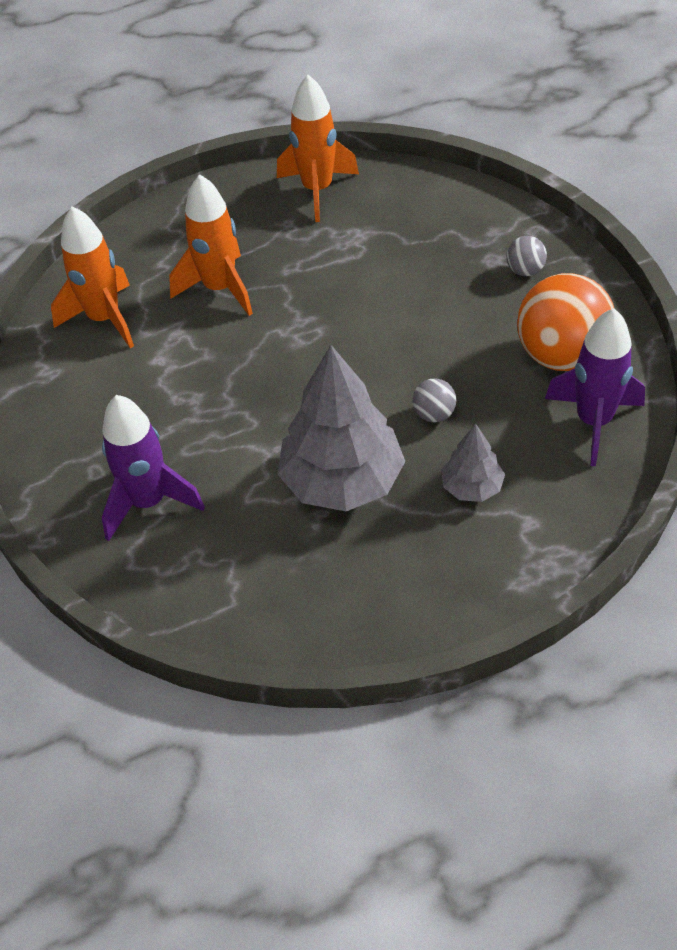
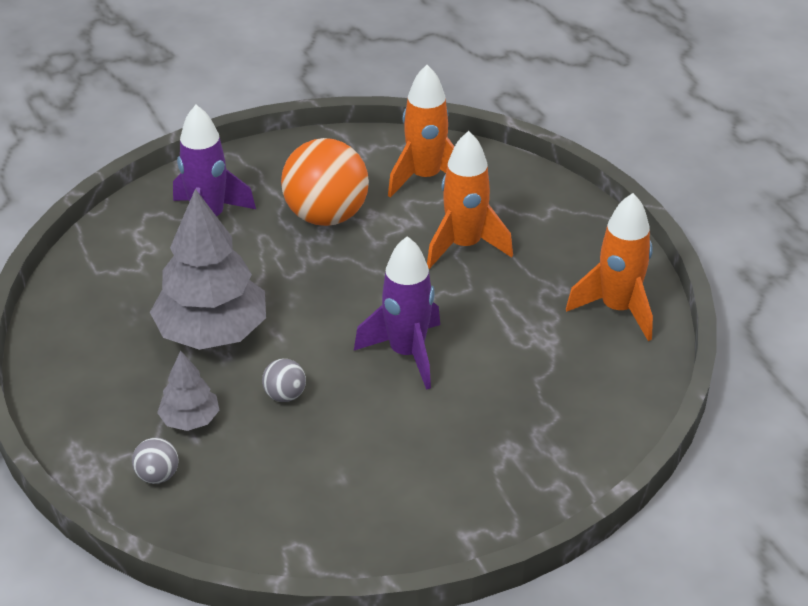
camera: 85 degrees right, 10 degrees down
grey ball [506,236,547,276] -> grey ball moved to [132,438,179,484]
orange ball [517,273,614,371] -> orange ball moved to [281,138,369,226]
purple rocket [545,308,645,466] -> purple rocket moved to [354,236,440,390]

